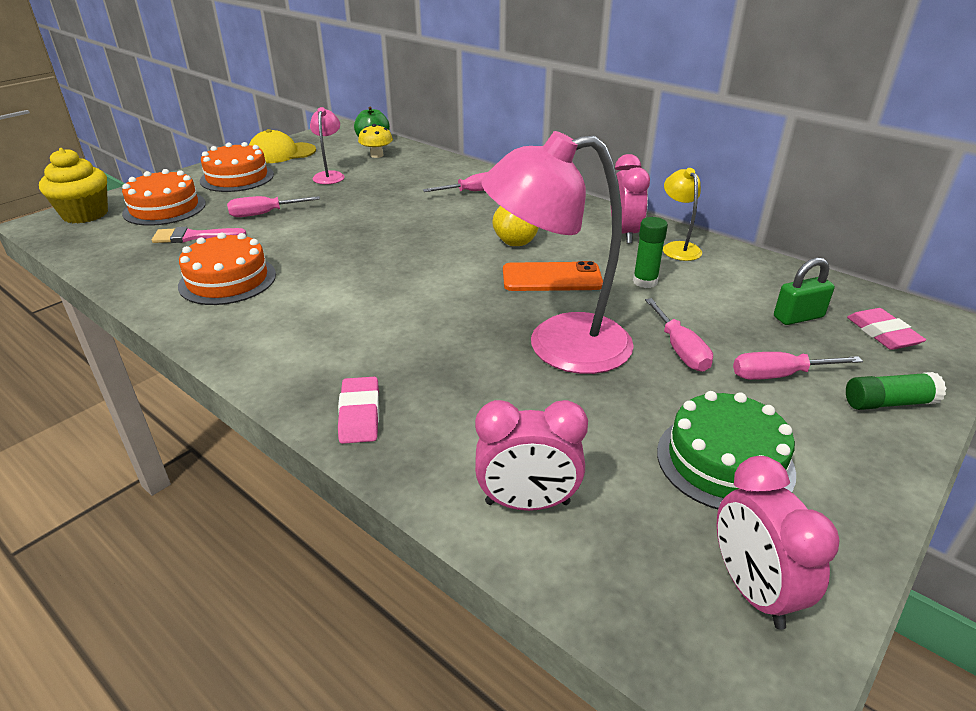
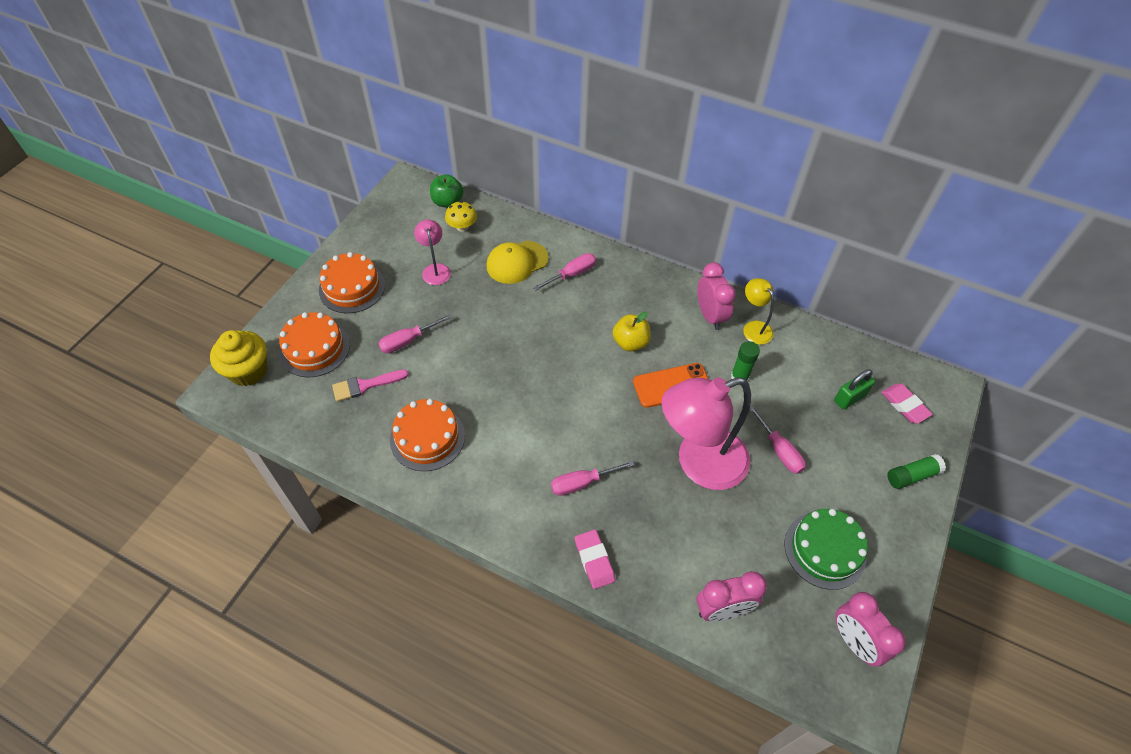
camera: 15 degrees left, 20 degrees up
yellow cap [249,129,316,163] -> yellow cap moved to [486,241,549,284]
pink screwdriver [733,352,863,380] -> pink screwdriver moved to [551,460,635,496]

